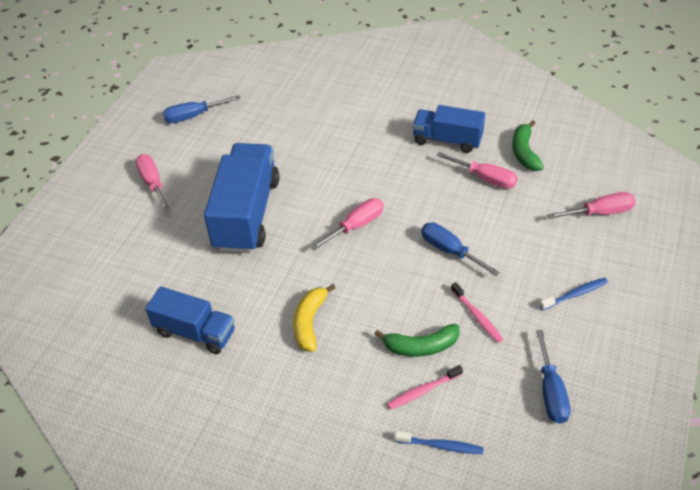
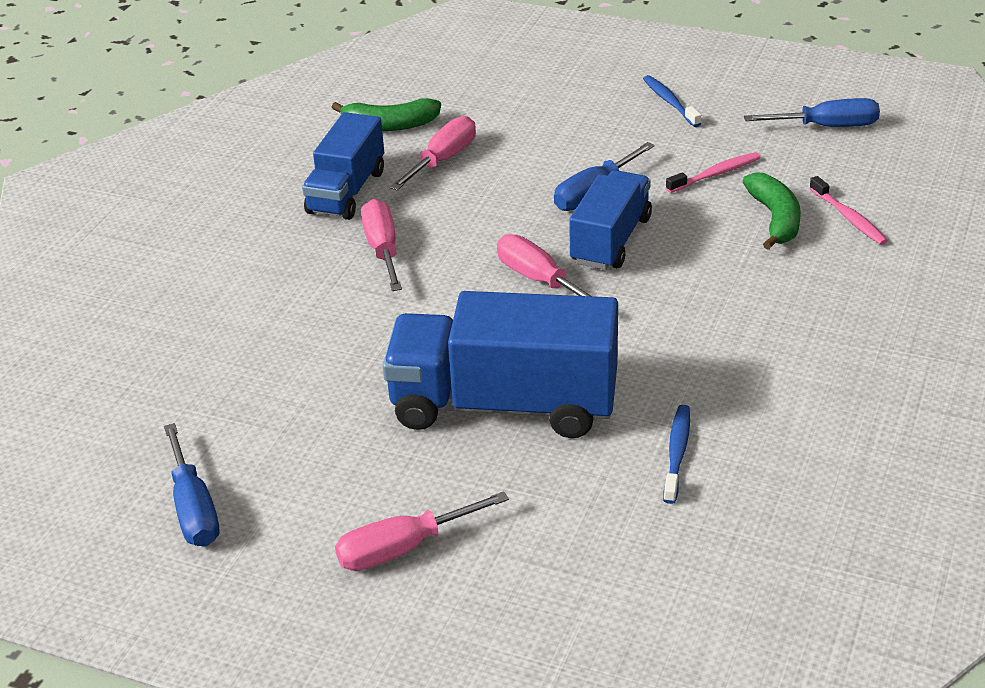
camera: 90 degrees left, 10 degrees down
blue truck [145,286,235,354] -> blue truck moved to [569,170,652,270]
yellow banana [293,284,336,352] -> none
blue toothbrush [395,431,484,454] -> blue toothbrush moved to [663,405,690,504]
pink screwdriver [548,192,636,219] -> pink screwdriver moved to [361,199,402,291]

